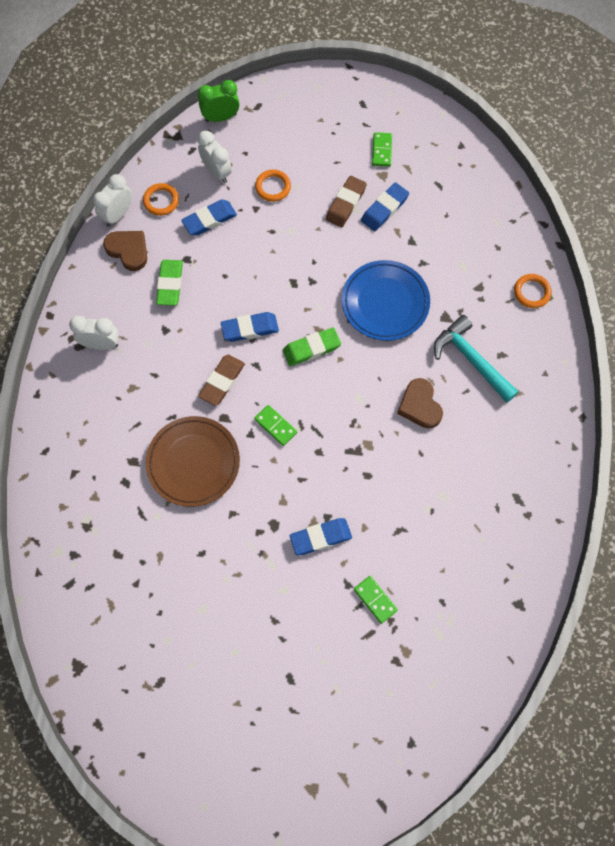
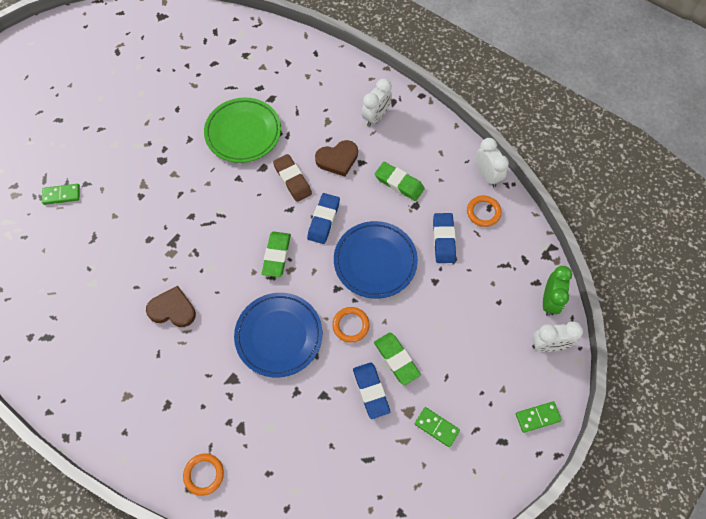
camera: 120 degrees right, 5 degrees down
brown heart [103,231,147,271] -> brown heart moved to [315,140,358,177]
brown plate [146,416,240,507] -> green plate [204,98,281,163]
white clock [198,131,232,183] -> white clock moved to [532,321,583,352]
green domino [254,405,297,446] -> green domino moved to [516,401,562,433]
orange ring [255,169,291,202] -> orange ring moved to [332,307,370,343]
blue eraser [290,518,352,555] -> none
brown eraser [326,176,367,227] -> green eraser [374,333,421,385]
turquoise hammer [434,315,519,403] -> none
none -> blue plate [334,221,418,299]

